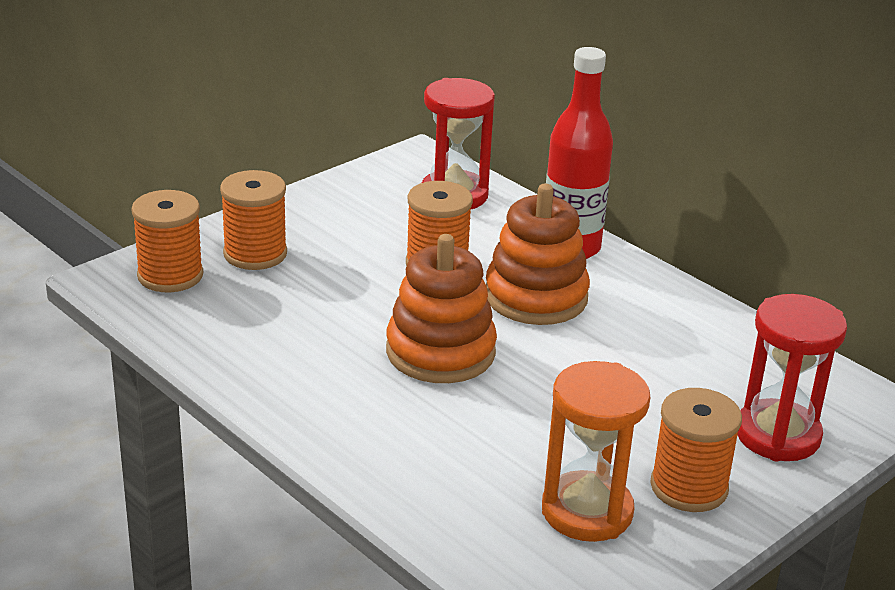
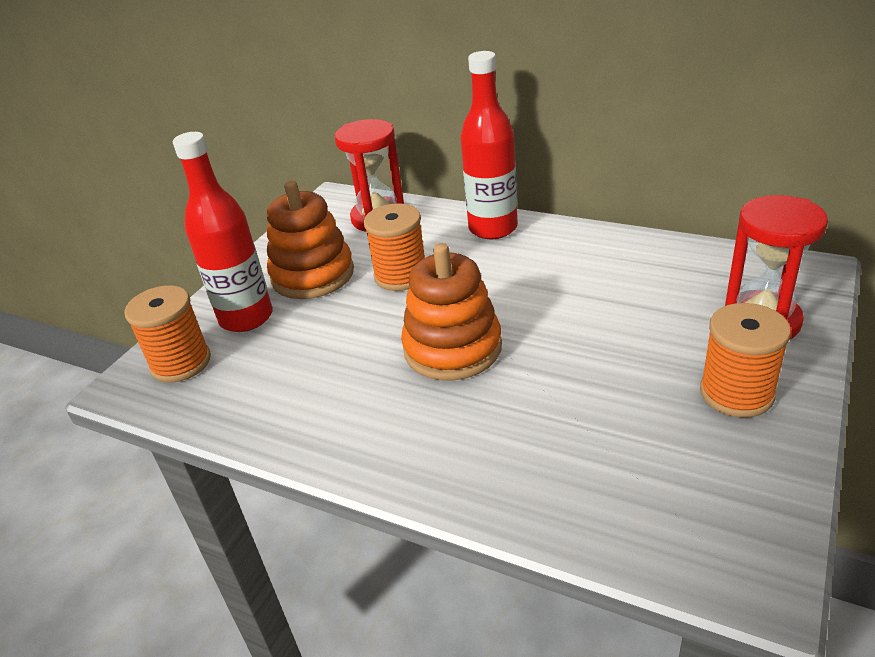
camera: 15 degrees left, 5 degrees up
orange spool [220,170,287,270] -> red bottle [173,132,272,332]
orange stacking toy [486,184,590,325] -> orange stacking toy moved to [267,181,354,299]
orange hourglass [542,361,650,542] -> none

